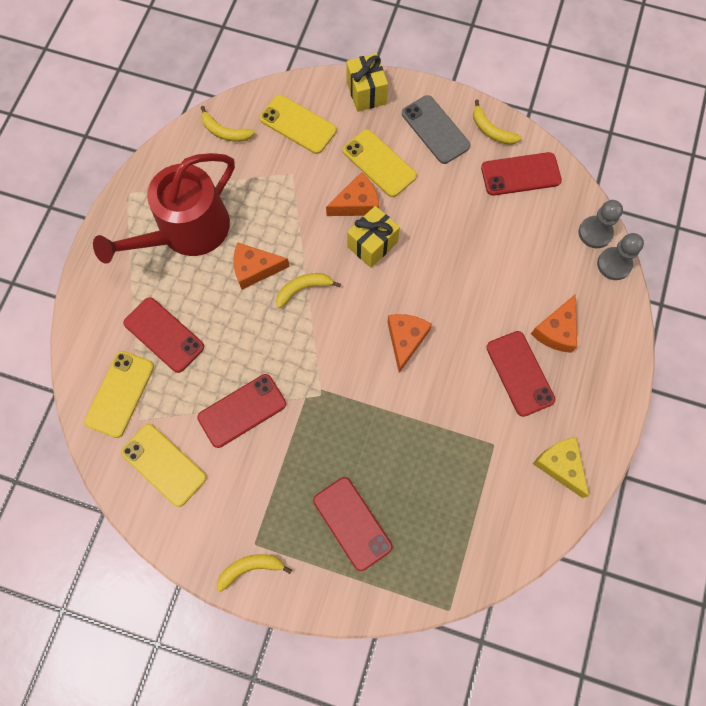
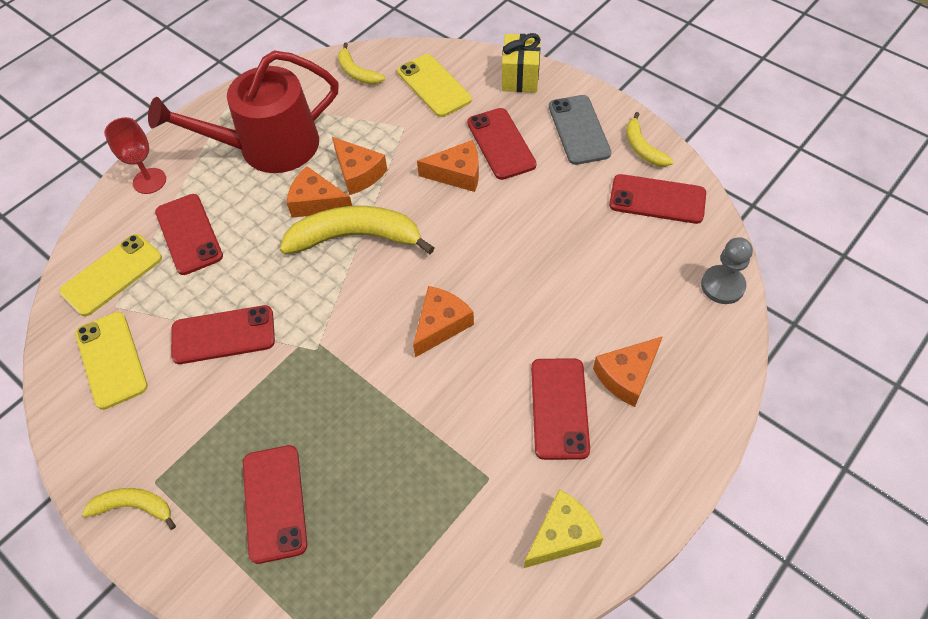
camera: 25 degrees right, 15 degrees down
yellow banana [276,273,341,309] -> yellow banana [280,206,434,254], size x1.89
yellow phone [343,129,417,197] -> red phone [467,108,537,180]
yellow gift [347,206,400,268] -> none
yellow cheese [533,437,589,498] -> yellow cheese turned 60 degrees clockwise [524,489,603,568]
grey pawn [597,233,644,280] -> none
none -> red goblet [104,117,166,194]
none -> orange cheese [332,137,387,195]

